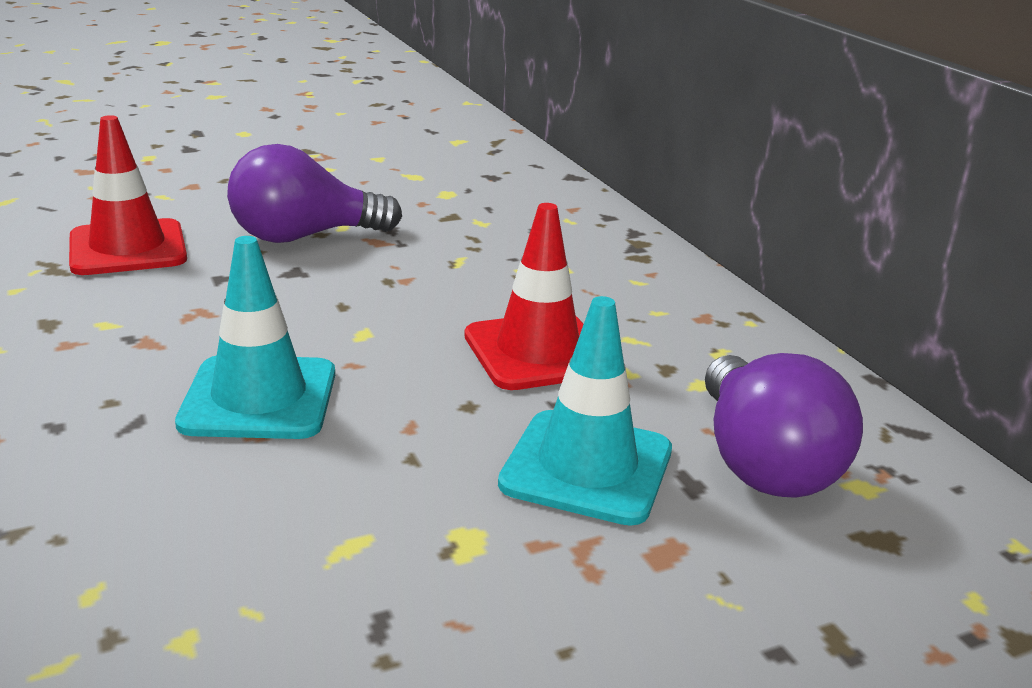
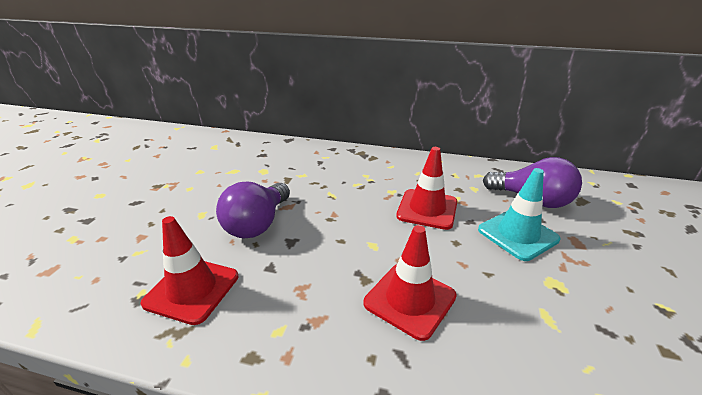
camera: 50 degrees left, 5 degrees up
turquoise traffic cone [175,236,335,439] -> red traffic cone [363,225,457,341]

